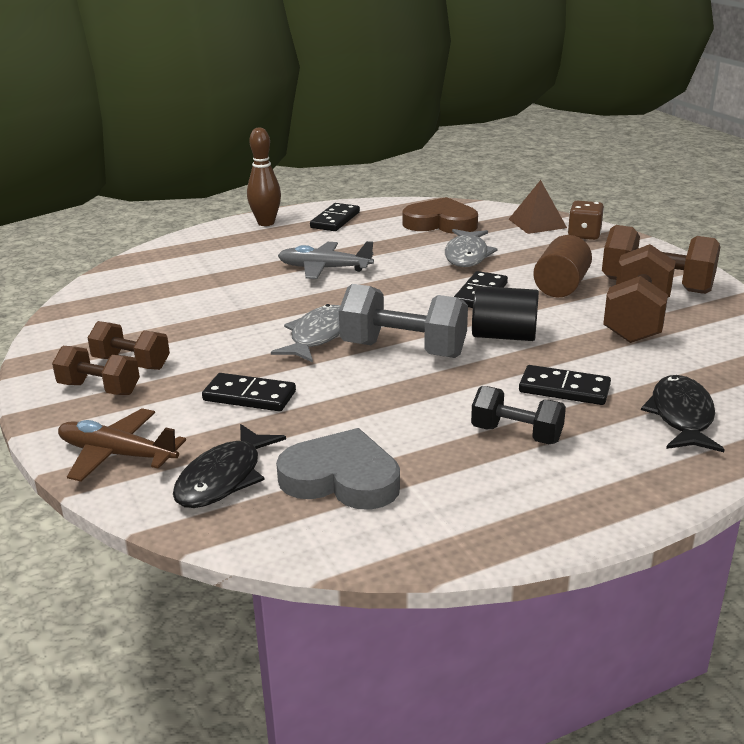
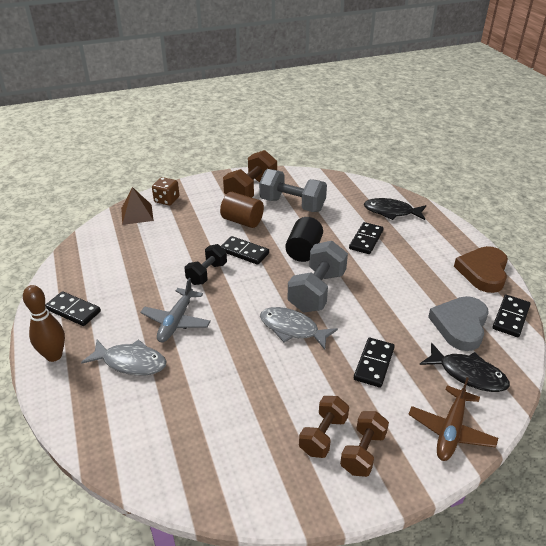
camera: 85 degrees left, 10 degrees up
brown heart [403,197,478,234] -> brown heart moved to [454,246,508,293]
grey fish [445,229,498,267] -> grey fish moved to [81,339,167,376]
black dumbbell [471,386,566,444] -> black dumbbell moved to [185,244,227,285]
brown dumbbell [603,244,676,343] -> grey dumbbell [259,169,327,212]
none -> black domino [492,295,531,337]

